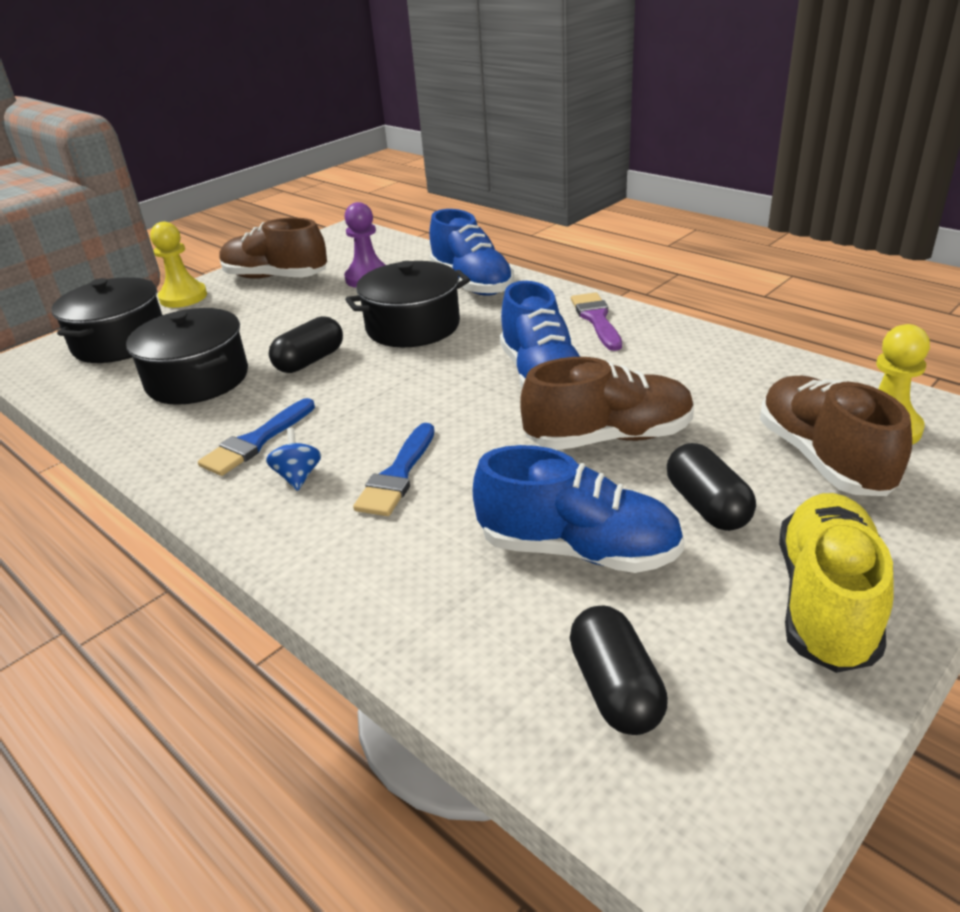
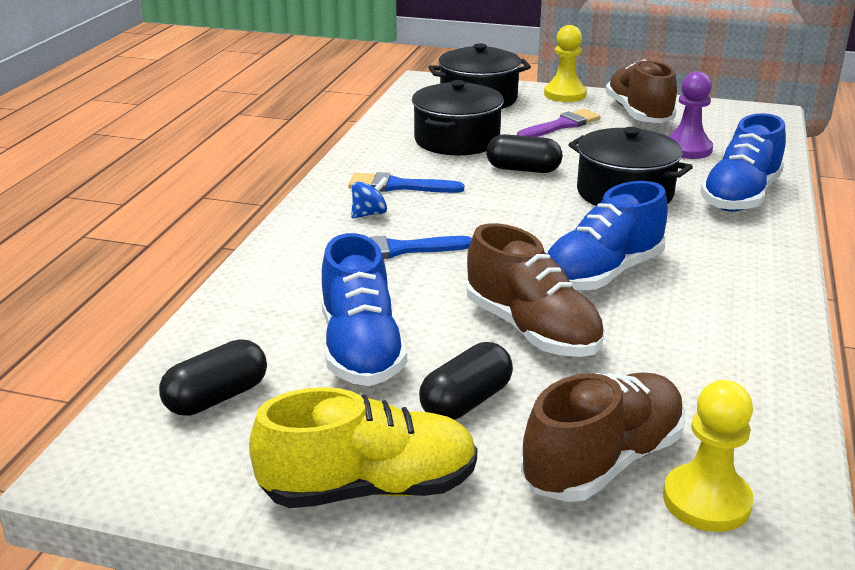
camera: 60 degrees right, 5 degrees down
purple brush [571,292,622,351] -> purple brush moved to [517,109,601,137]

